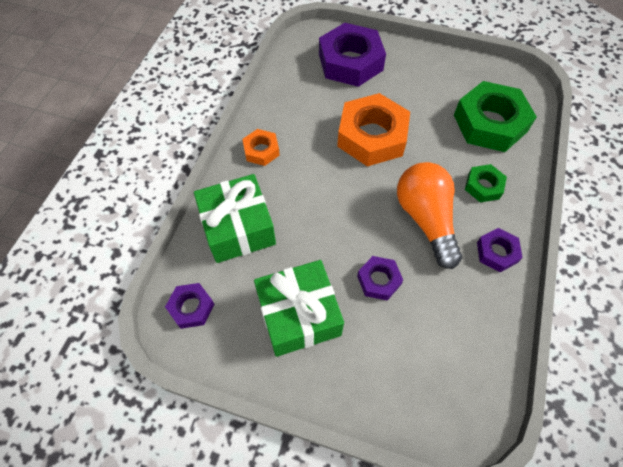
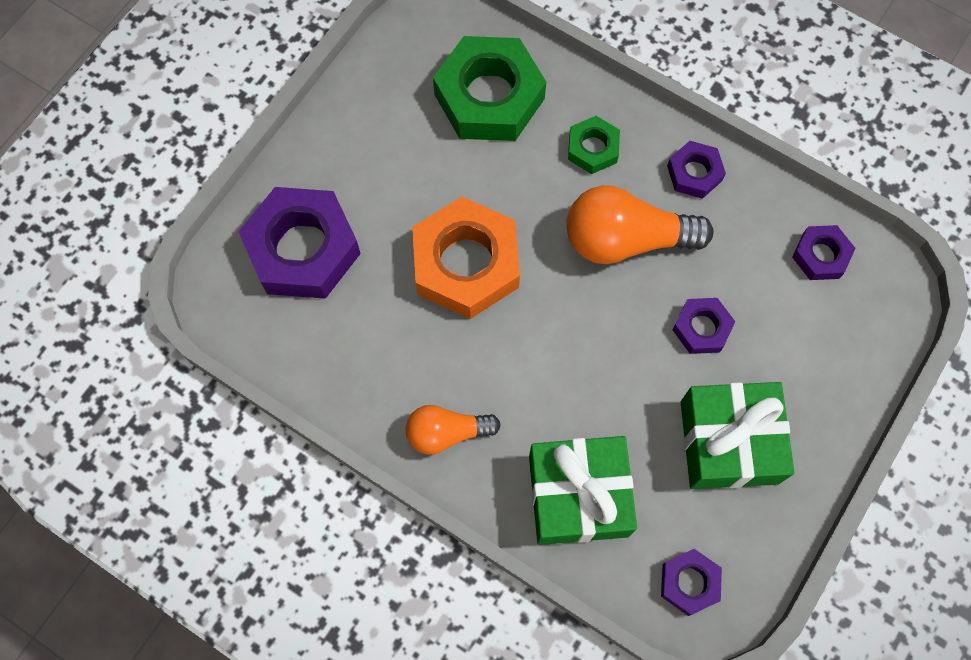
camera: 75 degrees left, 10 degrees up
orange nut [242,129,280,166] -> orange light bulb [406,405,501,455]
none -> purple nut [792,225,855,280]

